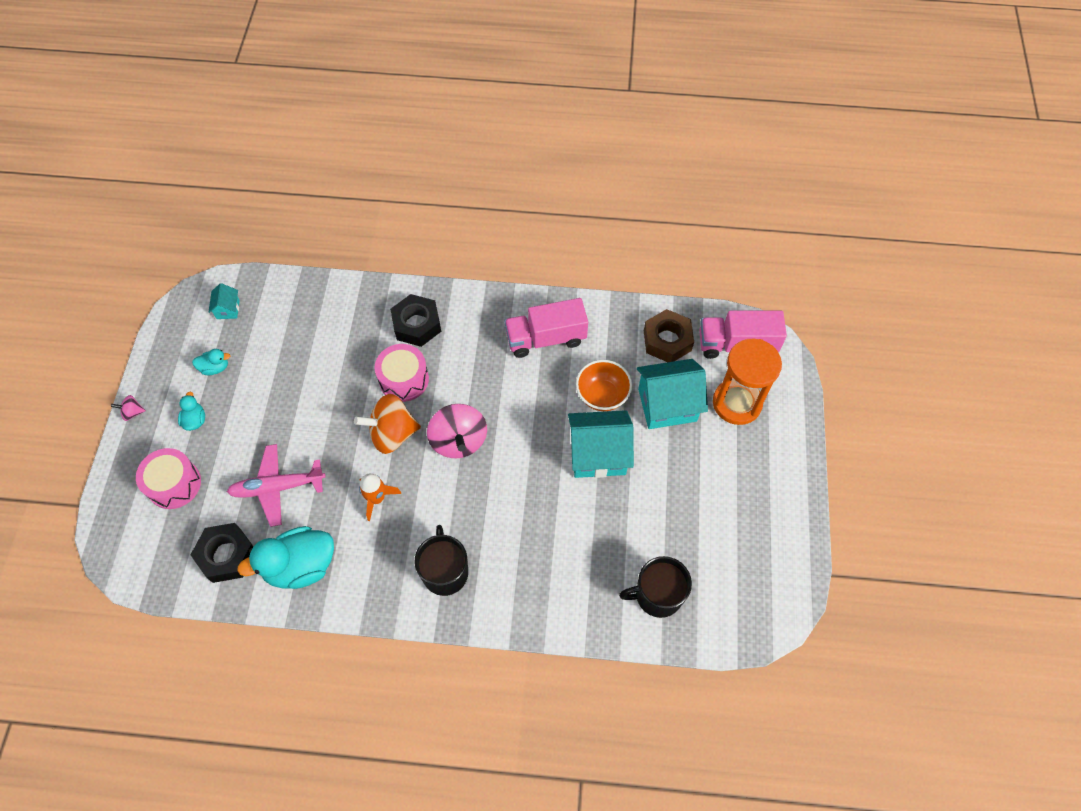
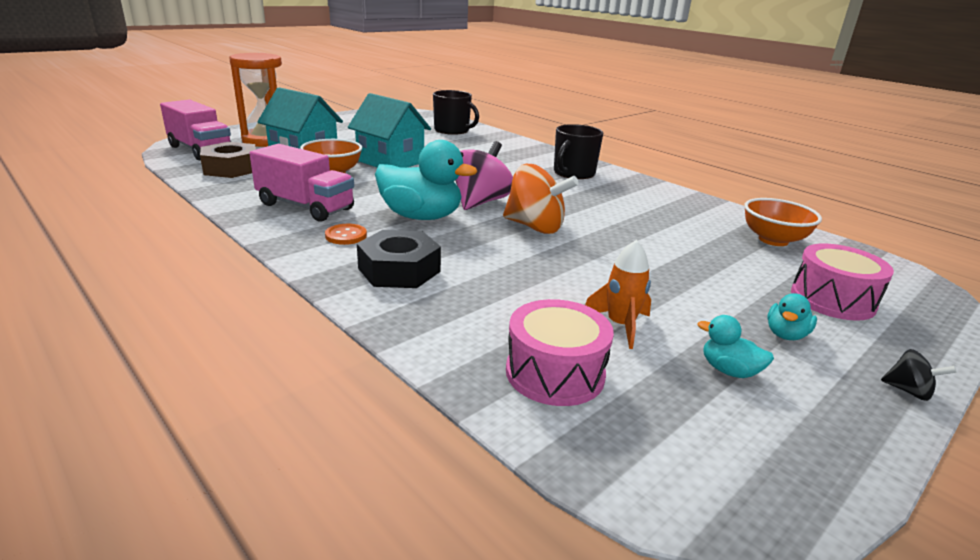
camera: 140 degrees left, 35 degrees down
pink spinning top [111,395,146,421] -> black spinning top [881,349,957,401]
black nut [191,523,253,583] -> orange bowl [744,198,822,246]
turquoise house [209,283,240,319] -> none
pink plane [227,444,326,527] -> none
turquoise duck [237,526,334,589] -> turquoise duck moved to [375,140,477,220]
orange rocket [359,474,401,521] -> orange rocket moved to [585,240,651,349]
pink drum [375,344,429,402] -> pink drum moved to [506,299,614,406]
none -> orange button [325,224,367,245]

